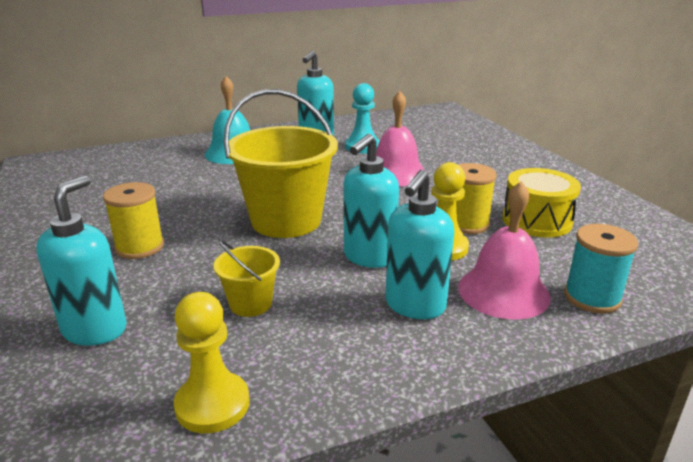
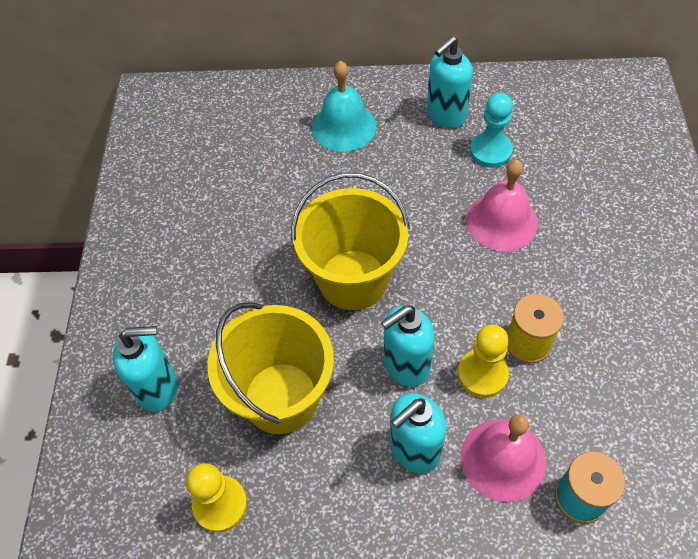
camera: 25 degrees right, 30 degrees up
turquoise soap dispenser [36,175,127,346] -> turquoise soap dispenser turned 45 degrees clockwise [113,326,178,412]
yellow spool [103,182,164,259] -> none
yellow bucket [213,240,280,317] -> yellow bucket [207,302,334,434], size x2.09
yellow drum [502,168,581,238] -> none

